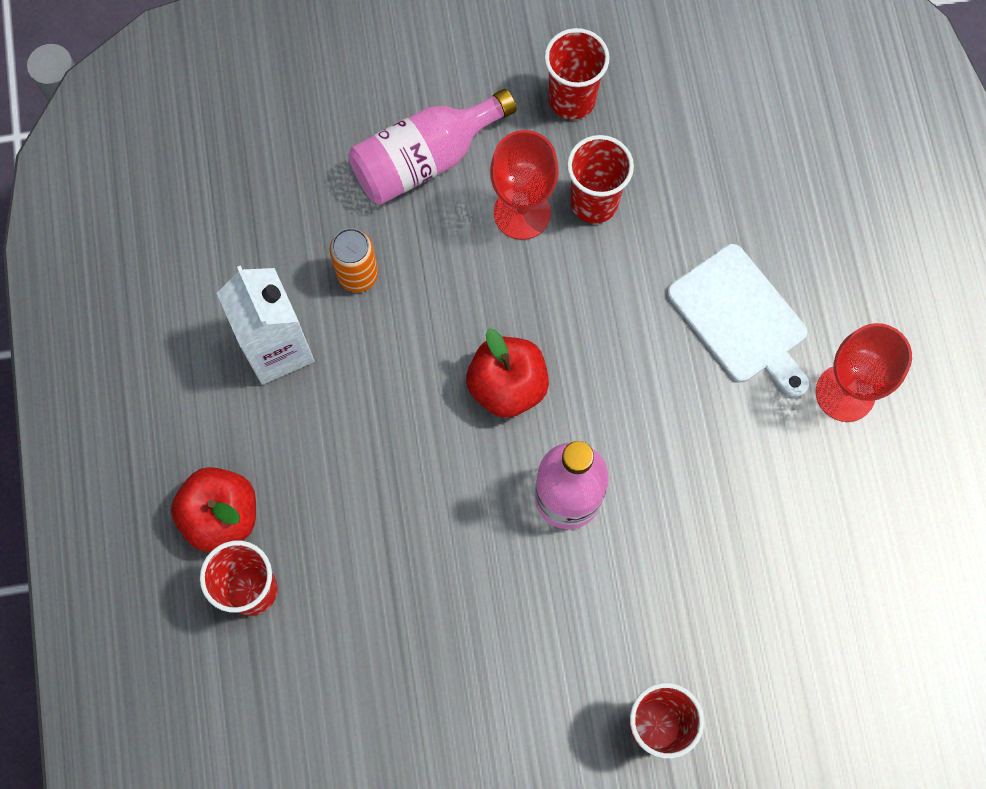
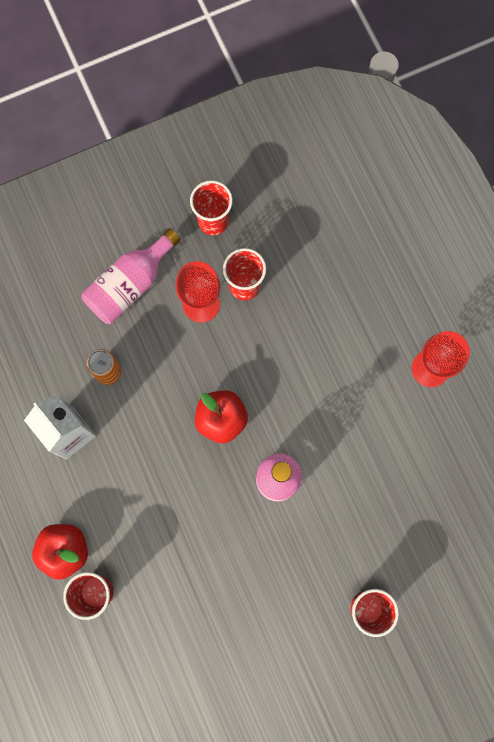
camera: 15 degrees left, 5 degrees up
white cutting board [667,244,809,398] -> none

